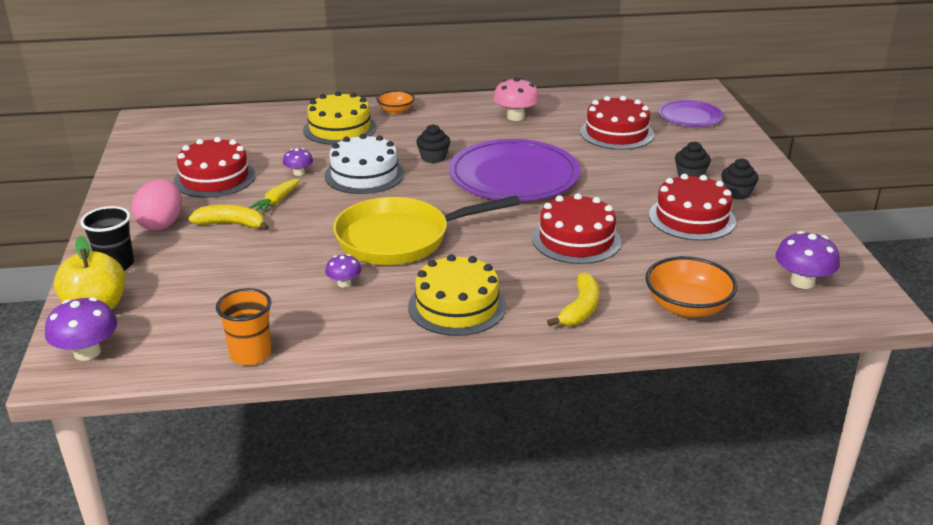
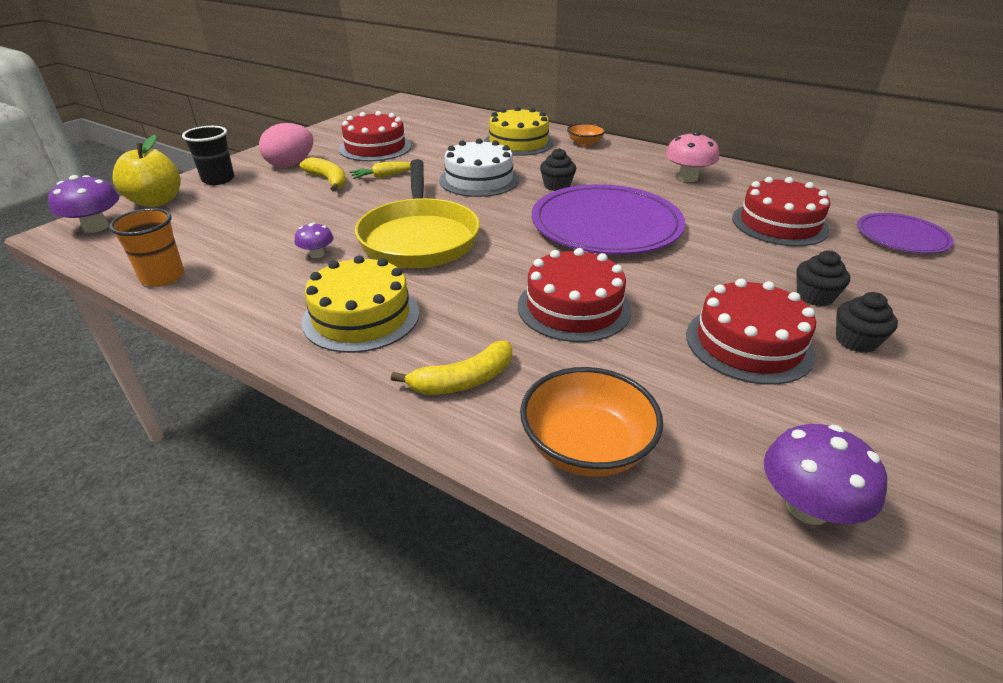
camera: 40 degrees right, 5 degrees up
purple mushroom [283,148,313,176] -> none
yellow pan [333,196,520,265] -> yellow pan turned 120 degrees counterclockwise [355,159,480,268]

